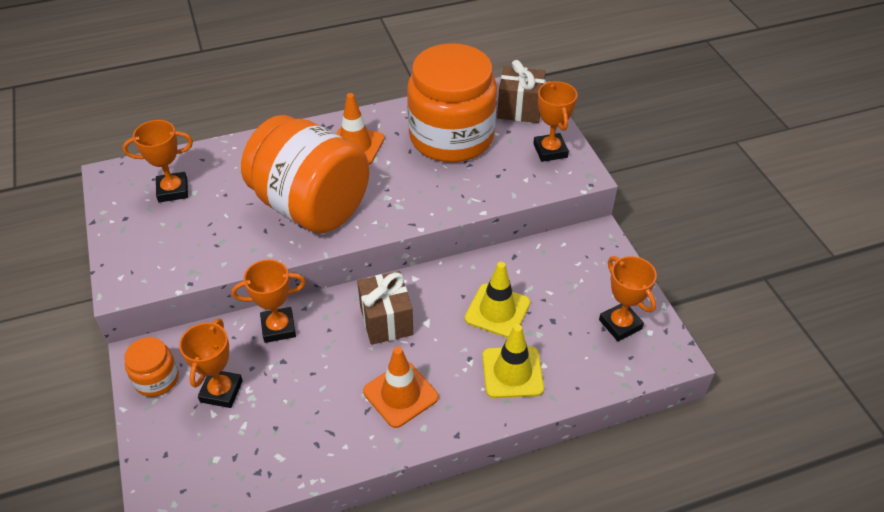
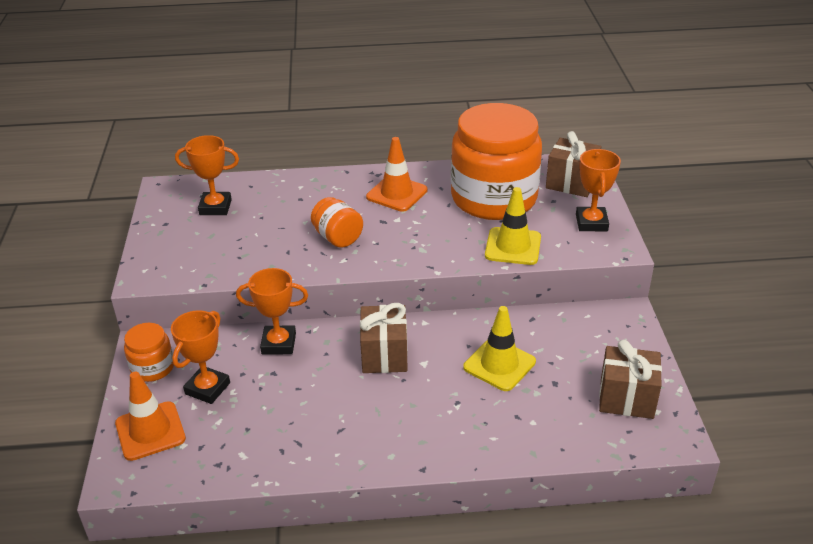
camera: 15 degrees right, 10 degrees down
orange jar [241,115,369,233] -> orange jar [311,197,363,248], size x0.44
orange traffic cone [363,347,438,428] -> orange traffic cone moved to [115,372,186,461]
yellow traffic cone [482,324,544,398] -> yellow traffic cone moved to [485,187,541,265]
orange trophy [599,256,657,341] -> brown gift [599,340,662,419]

